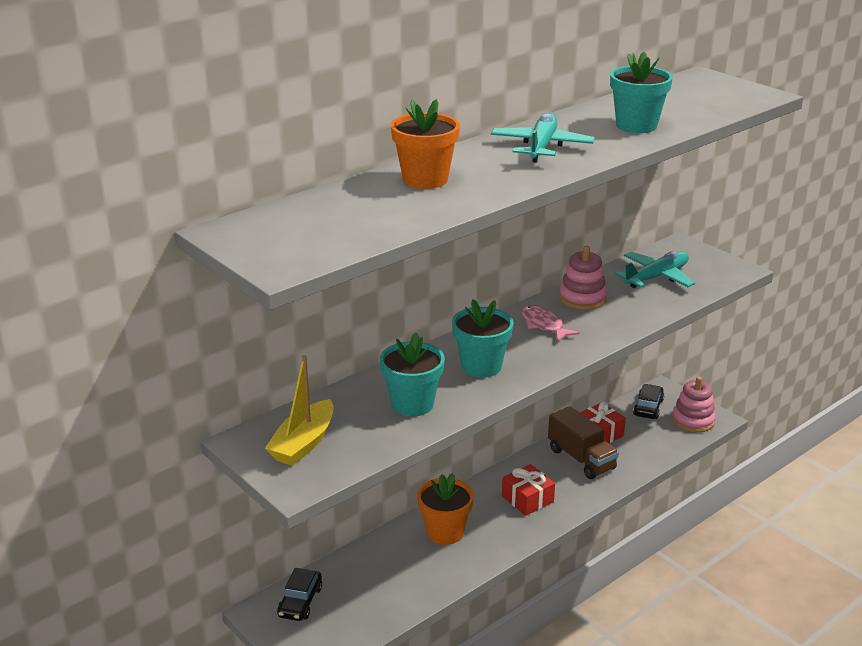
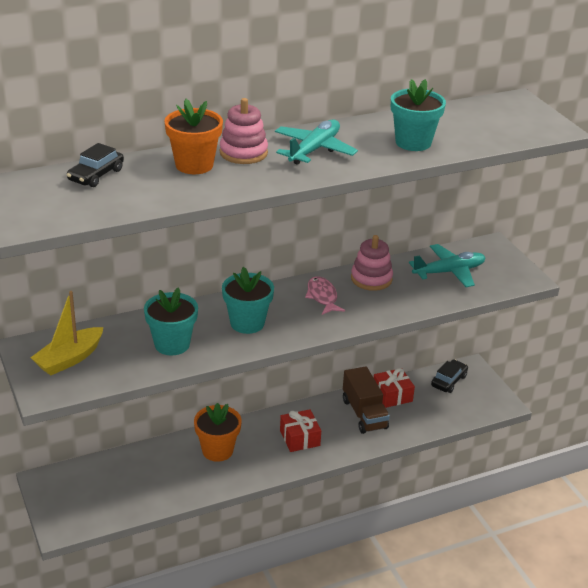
camera: 15 degrees right, 5 degrees up
black car [277,568,322,621] -> black car moved to [67,143,124,187]
pink stacking toy [672,376,716,432] -> pink stacking toy moved to [220,98,268,164]

